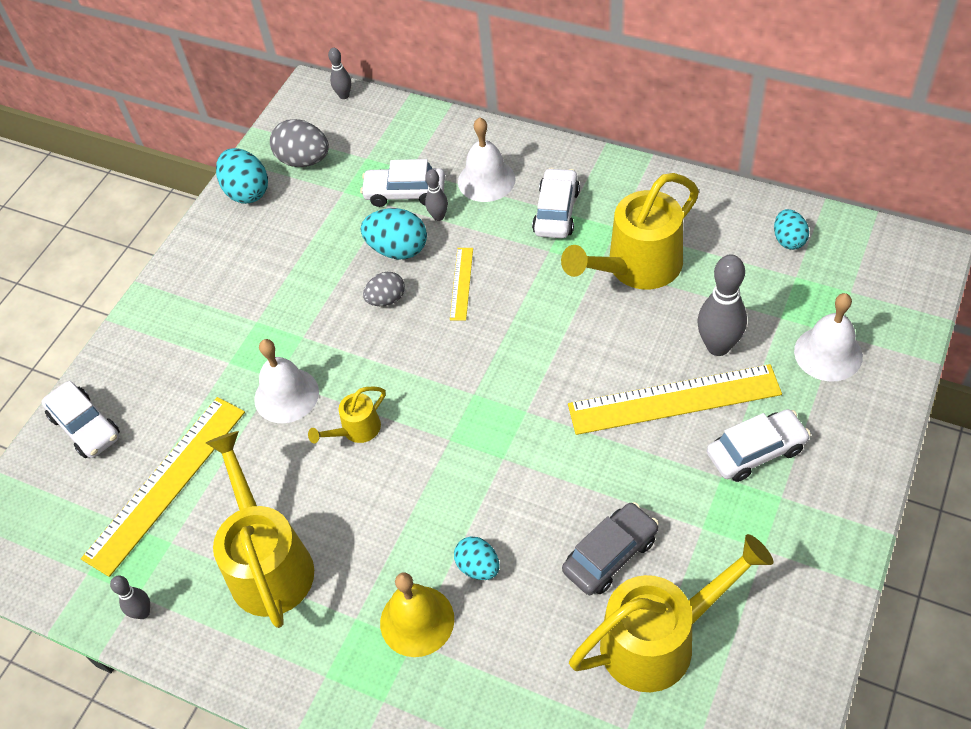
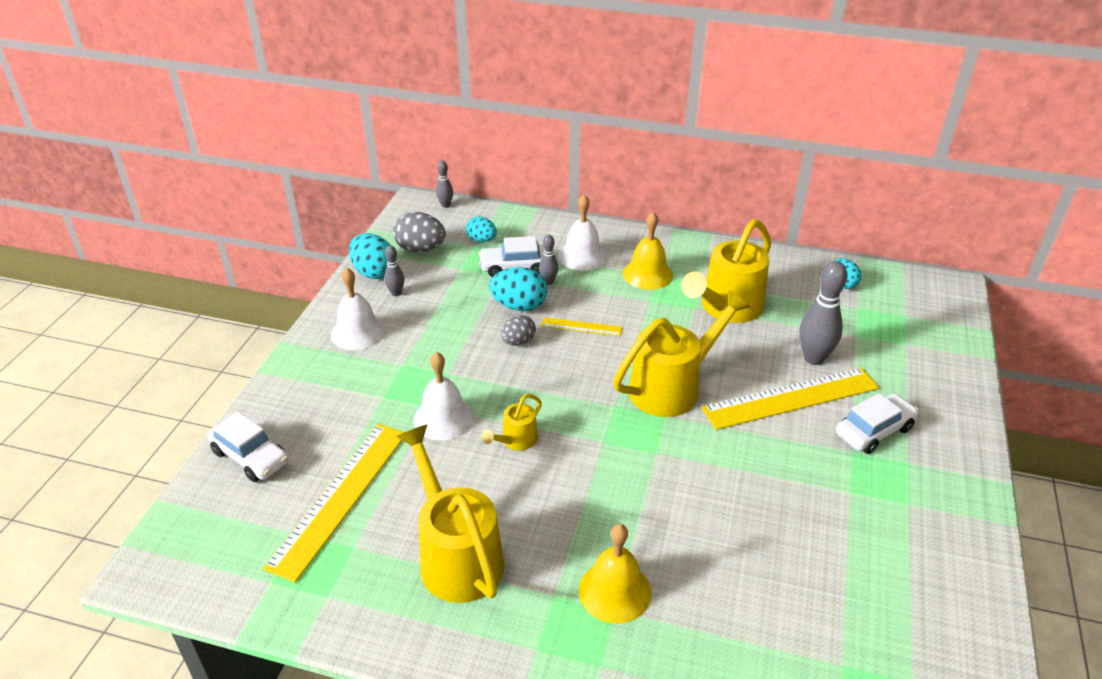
camera: 15 degrees left, 15 degrees down
grey bowling pin [110,576,150,619] -> grey bowling pin moved to [384,245,404,296]
yellow ruler [450,248,473,321] -> yellow ruler turned 75 degrees counterclockwise [541,317,623,336]
turquoise egg [454,536,500,580] -> turquoise egg moved to [466,216,497,242]
white car [532,168,580,238] -> yellow bell [623,212,673,290]
grey car [562,502,659,595] -> none
yellow watering can [569,534,773,692] -> yellow watering can moved to [613,290,751,417]
white bell [794,293,863,382] -> white bell moved to [331,268,386,350]

